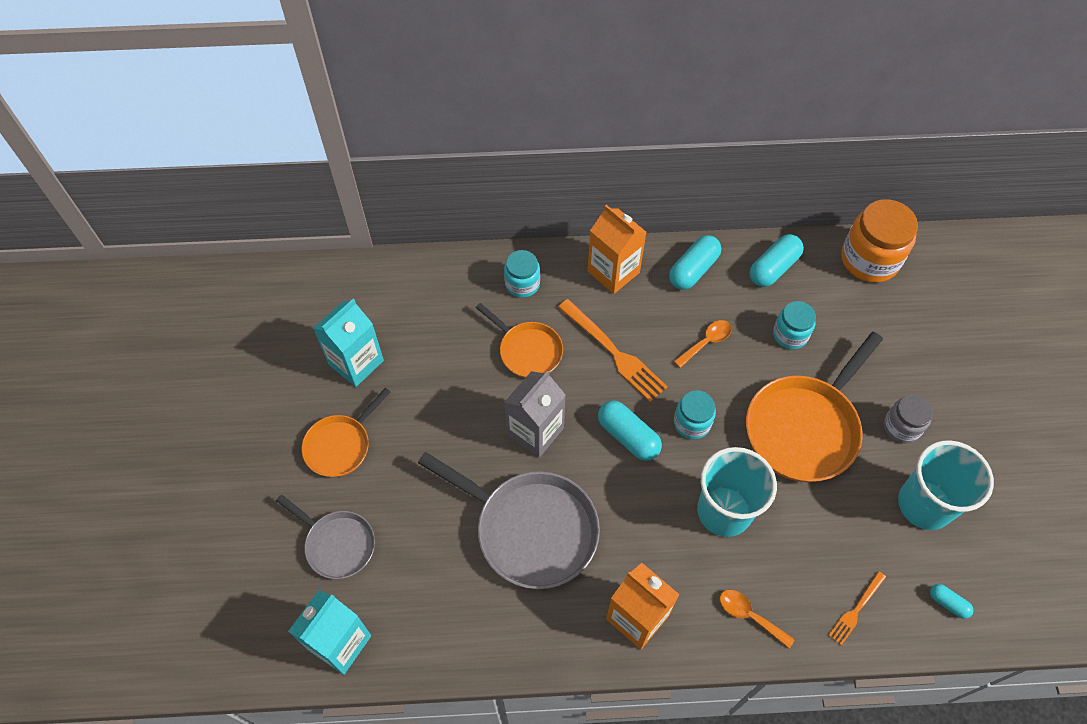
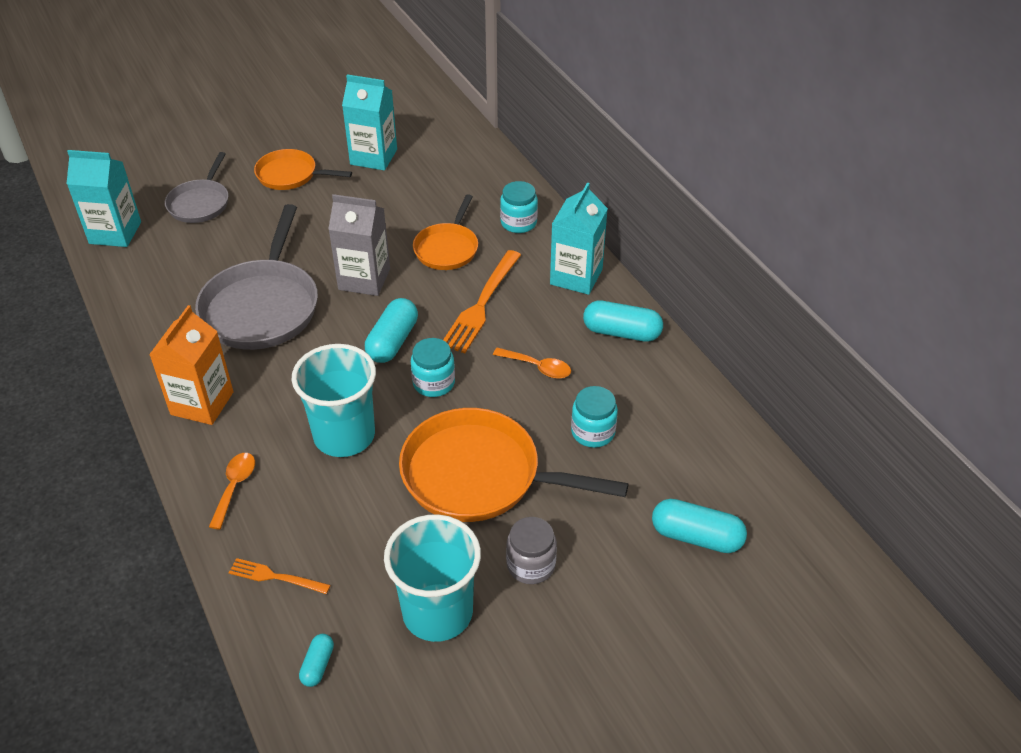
camera: 65 degrees right, 15 degrees down
orange carton [588,205,646,294] -> turquoise carton [550,183,608,295]
turquoise capsule [750,234,804,287] -> turquoise capsule moved to [652,499,747,553]
orange jar [841,199,918,283] -> none

